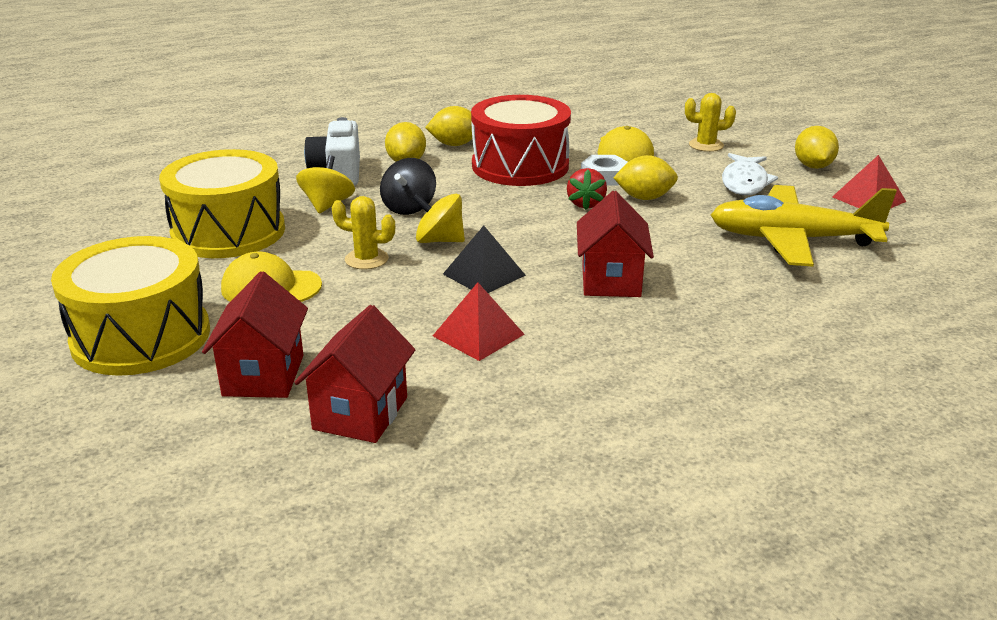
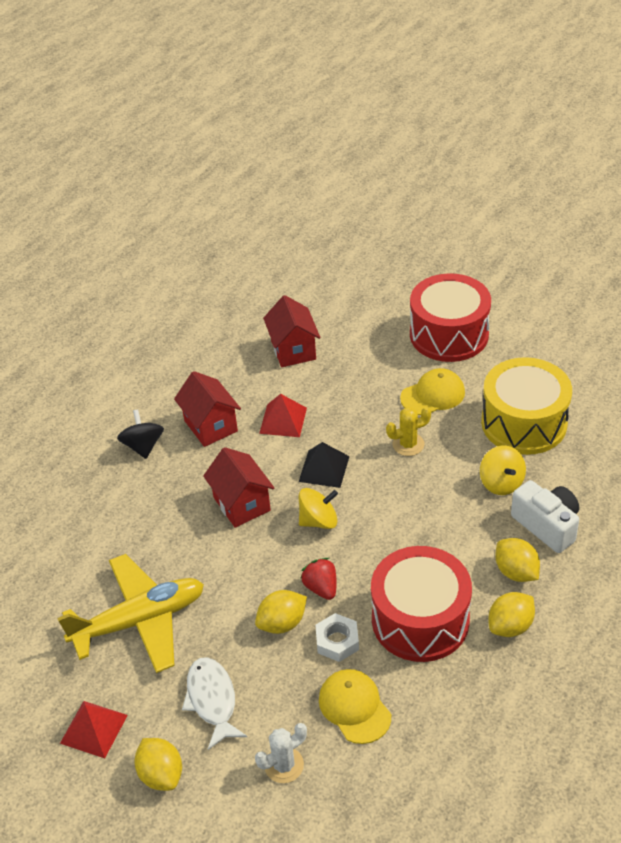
camera: 150 degrees right, 15 degrees up
yellow drum [51,236,210,376] -> red drum [410,273,491,362]
red house [202,272,308,398] -> red house moved to [174,371,241,447]
black spinning top [380,158,436,215] -> black spinning top moved to [117,409,164,459]
yellow spinning top [412,194,465,243] -> yellow spinning top moved to [299,488,338,529]
yellow cactus [685,93,736,152] -> white cactus [255,723,307,783]

